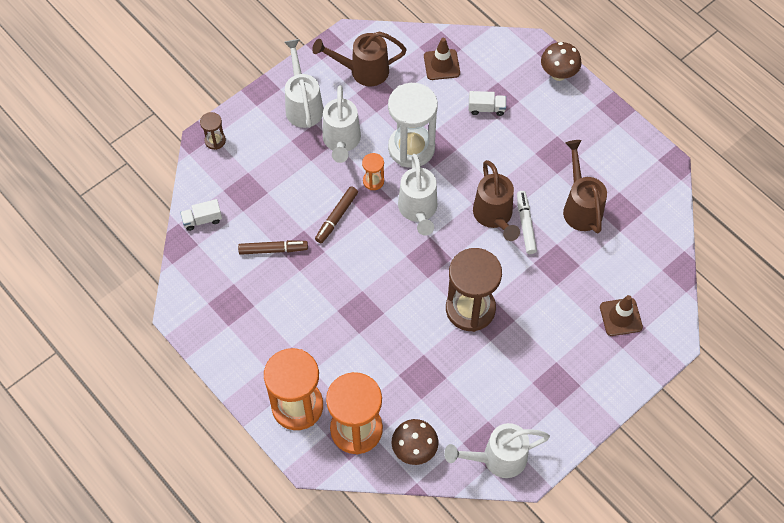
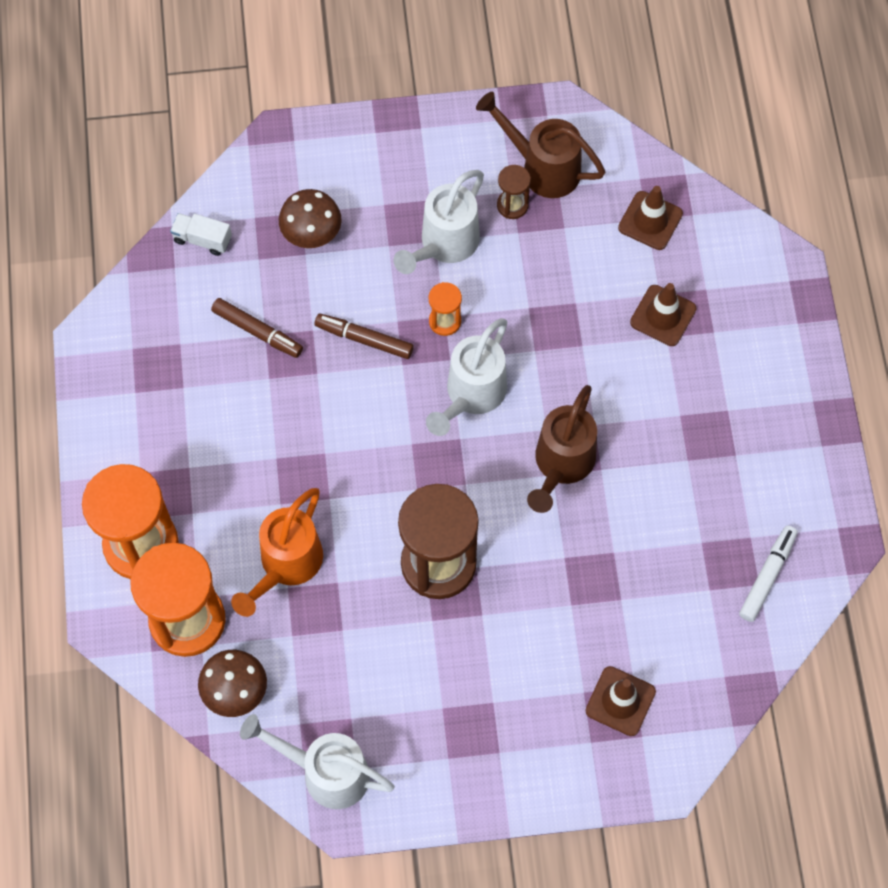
camera: 35 degrees right, 5 degrees up
brown hourglass [200,112,226,150] -> brown hourglass moved to [497,165,531,219]
white watering can [284,39,323,128] -> none
brown marker [315,186,358,243] -> brown marker turned 45 degrees clockwise [315,314,414,359]
white hourglass [388,83,438,168] -> none
white truck [469,91,506,116] -> brown traffic cone [630,283,696,346]
white marker [517,191,537,254] -> white marker moved to [739,525,798,622]
brown mushroom [541,42,582,81] -> brown mushroom moved to [279,189,342,248]
brown watering can [563,140,607,234] -> none
none -> orange watering can [231,488,323,617]

